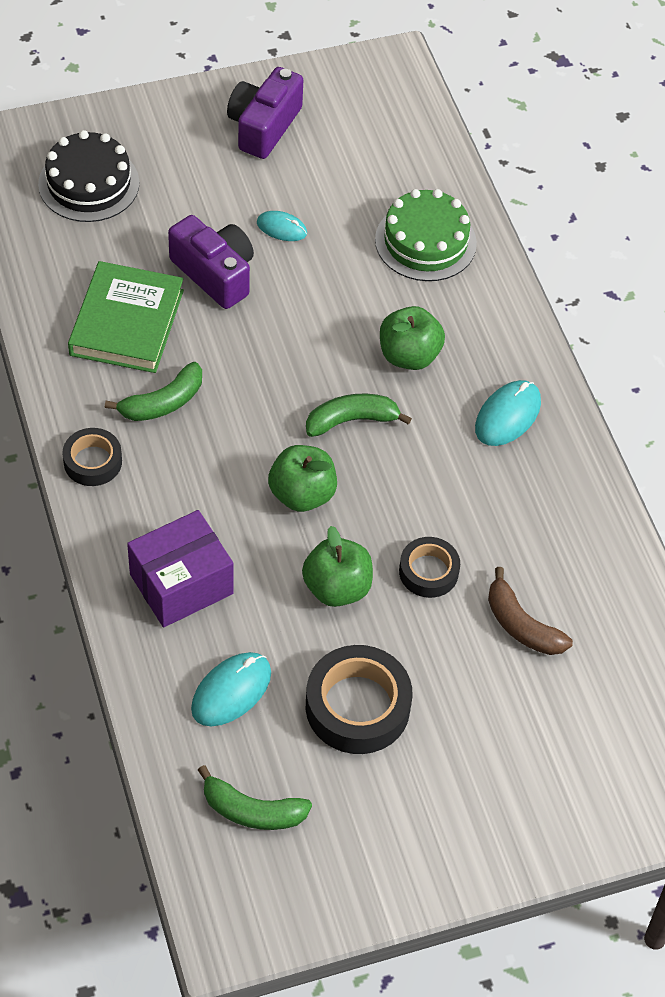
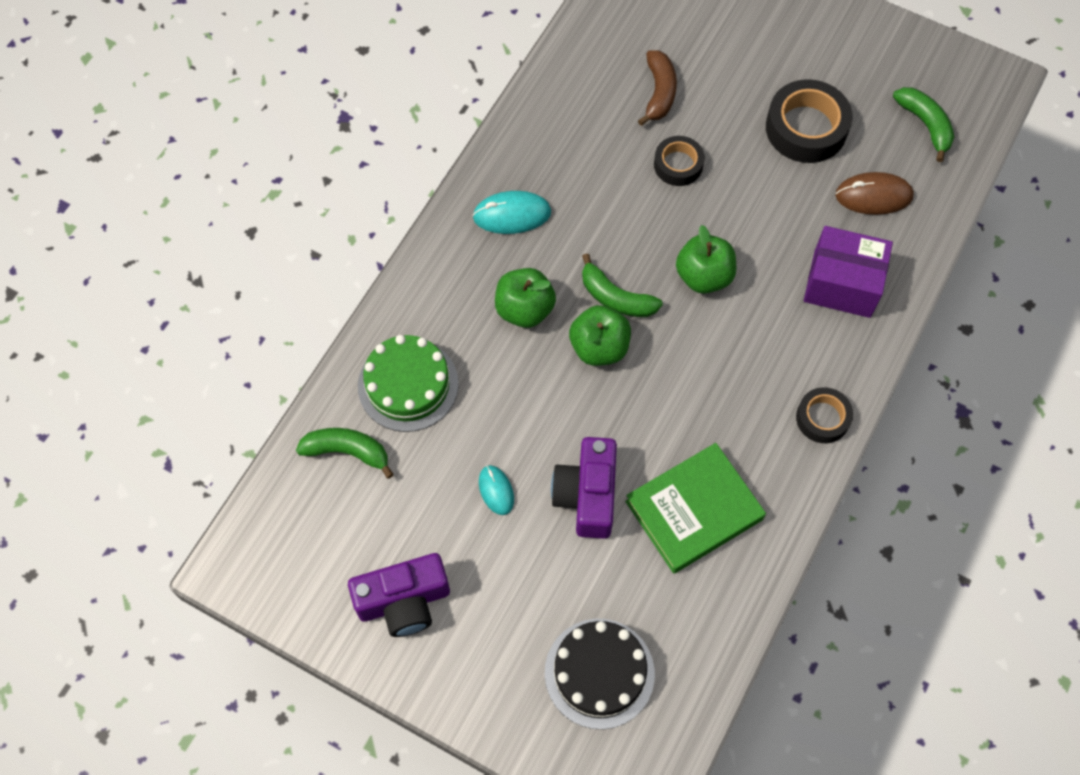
camera: 130 degrees left, 10 degrees up
green banana [105,362,202,421] -> green banana moved to [296,428,394,479]
turquoise mouse [191,652,271,727] -> brown mouse [835,172,914,215]
green apple [302,526,373,607] -> green apple moved to [569,305,631,366]

